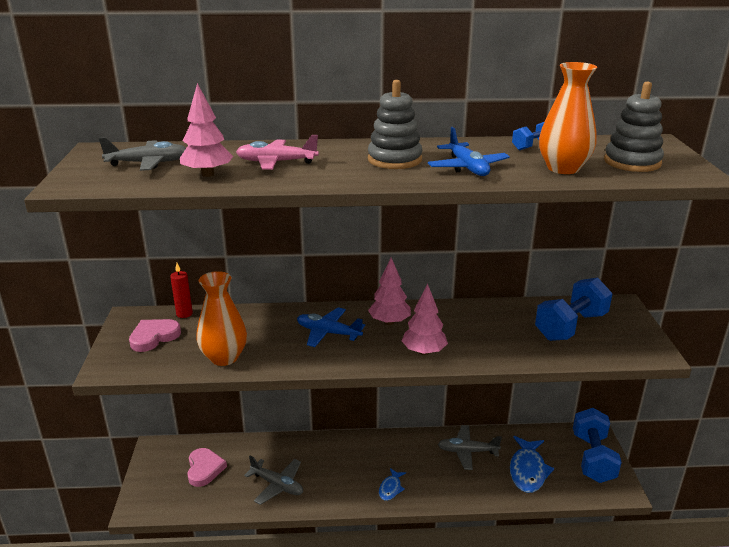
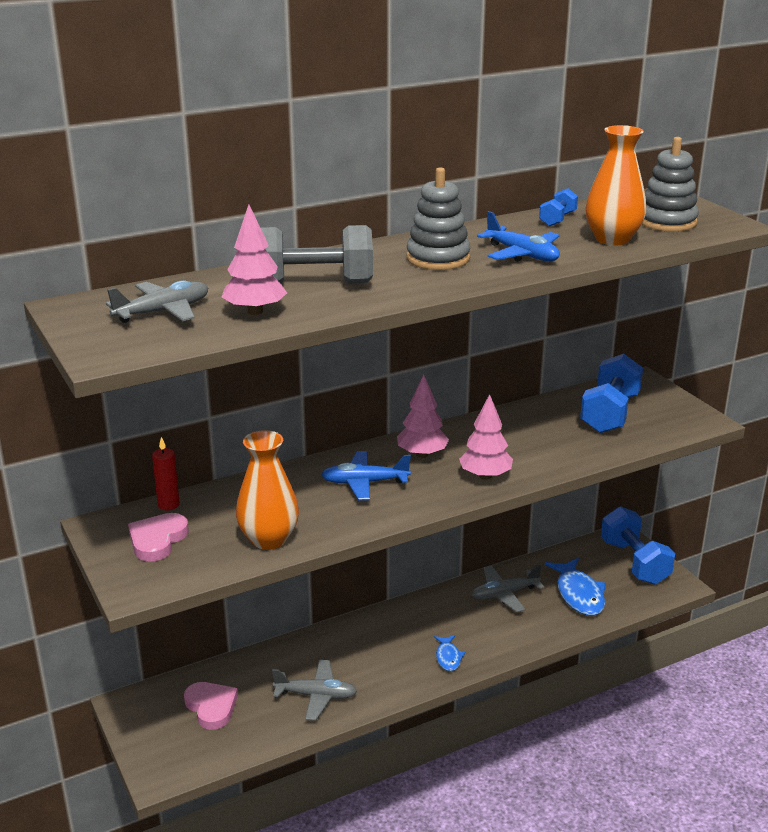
camera: 25 degrees left, 0 degrees up
pink plane [236,135,319,170] -> grey dumbbell [261,225,373,284]

